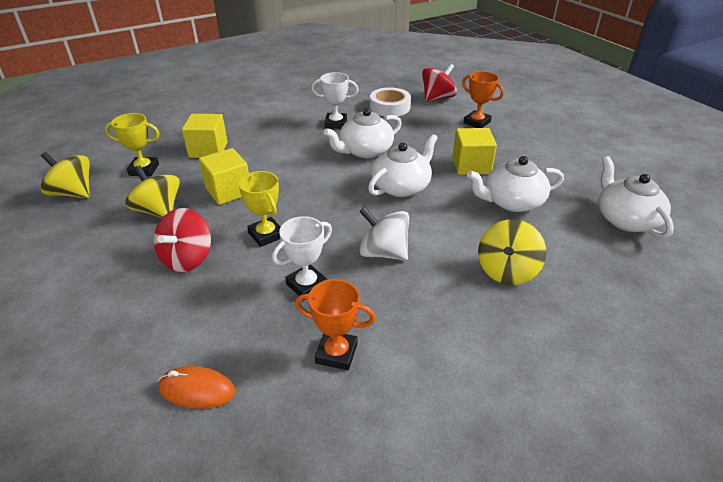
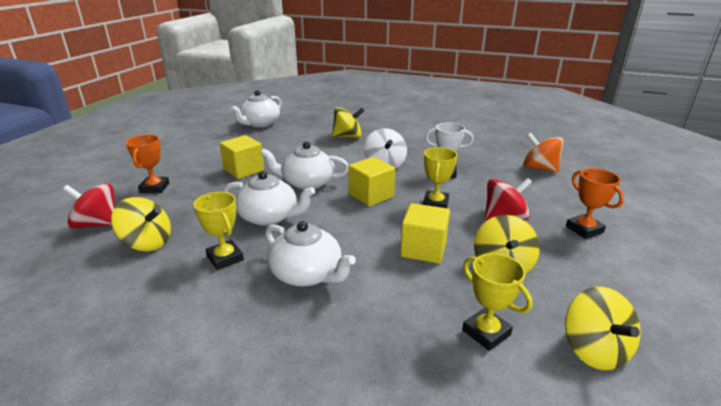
camera: 130 degrees left, 10 degrees down
orange mouse [158,366,235,409] -> orange spinning top [523,133,563,173]
yellow cube [182,114,228,158] -> yellow cube moved to [348,157,395,207]
orange trophy [295,279,376,370] -> orange trophy moved to [566,168,624,239]
white trophy [311,72,358,129] -> yellow trophy [193,192,244,270]
white tape [370,87,411,116] -> yellow spinning top [111,197,171,251]
white teapot [467,156,564,212] -> white teapot moved to [265,221,356,286]

